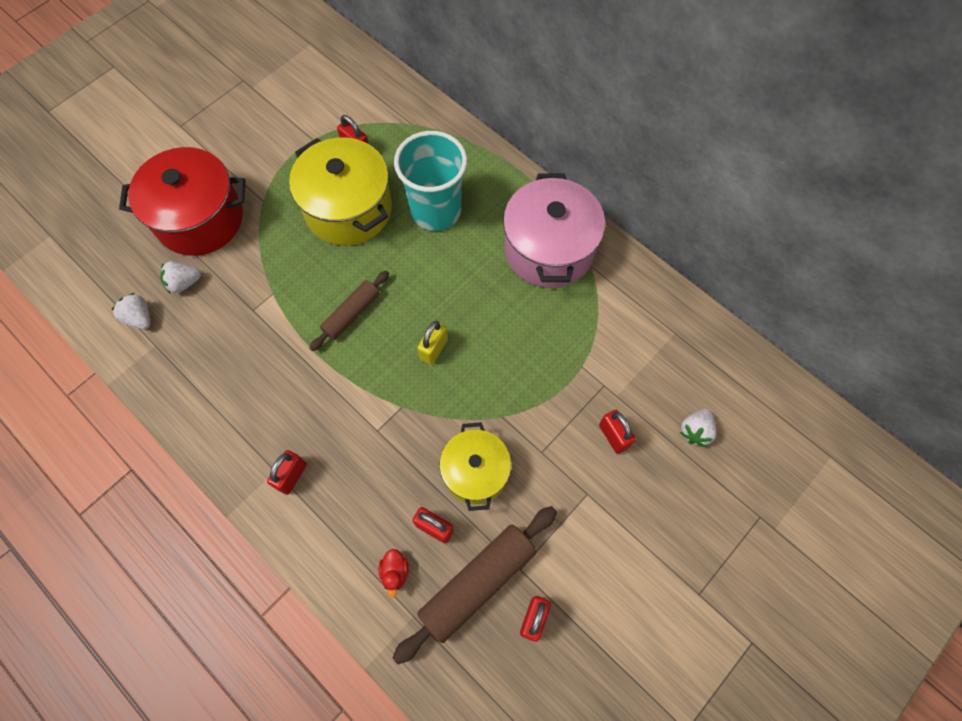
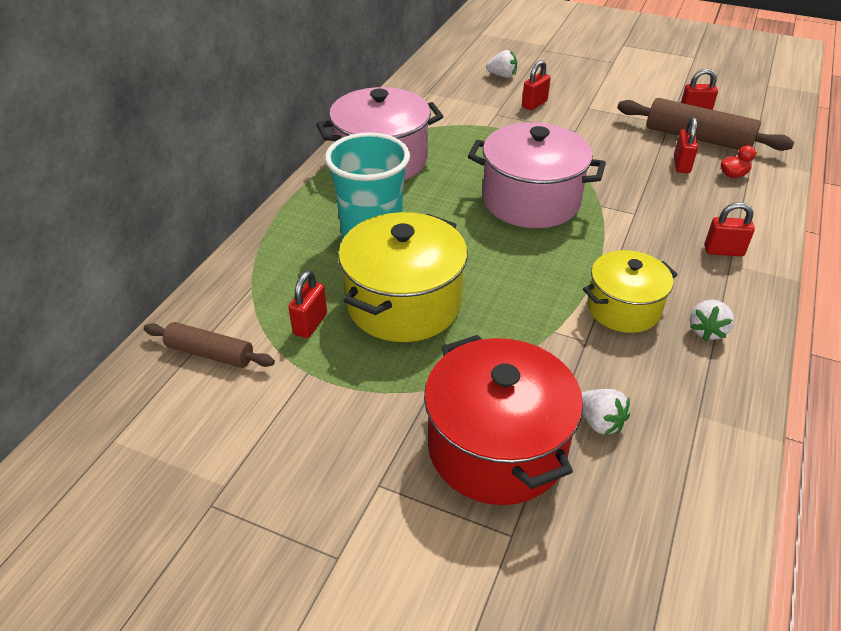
camera: 110 degrees left, 25 degrees down
white strawberry [111,293,151,330] -> white strawberry moved to [690,300,734,341]
brown rolling pin [309,270,389,351] -> brown rolling pin moved to [144,322,275,368]
yellow padlock [418,321,448,365] -> pink pot [468,123,606,228]
yellow pot [439,422,511,511] -> yellow pot moved to [583,250,678,333]

